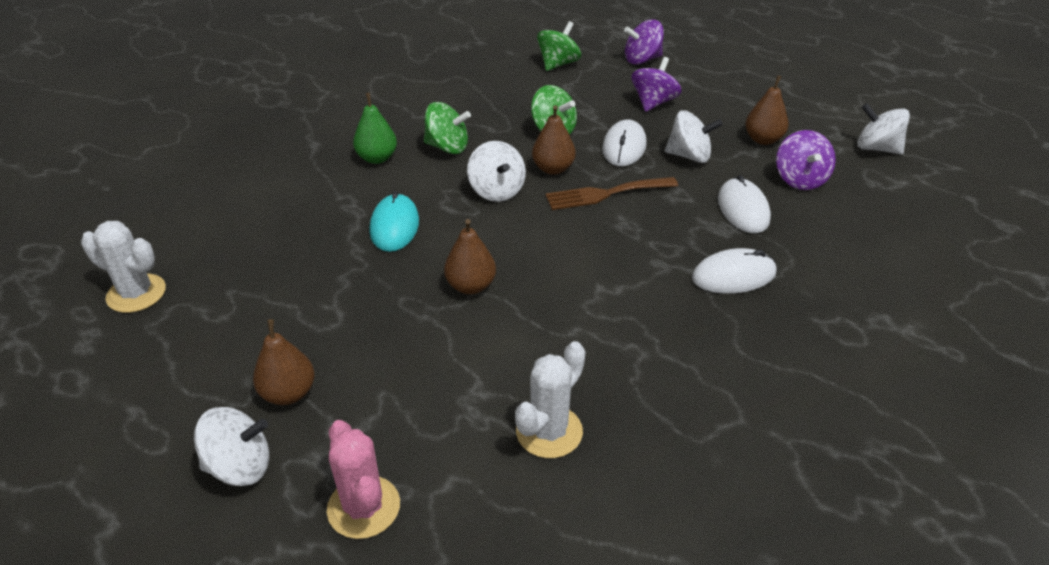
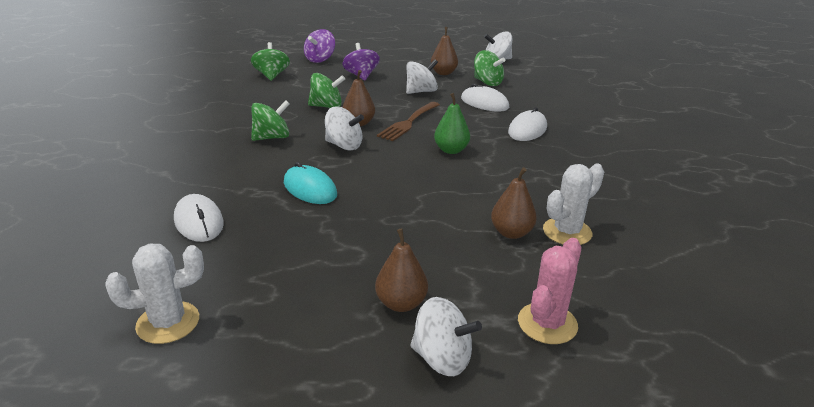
camera: 45 degrees left, 10 degrees down
white spinning top [194,407,269,486] -> white spinning top turned 75 degrees clockwise [410,297,482,376]
pink cactus [327,420,400,539] -> pink cactus turned 75 degrees counterclockwise [518,238,581,344]
green pear [353,93,397,164] -> green pear moved to [434,93,470,154]
brown pear [444,219,496,294] -> brown pear moved to [491,167,537,239]
white cactus [515,341,586,458] -> white cactus turned 60 degrees clockwise [543,163,604,245]
white mouse [602,119,647,166] -> white mouse moved to [174,194,224,242]
purple spinning top [776,130,836,190] -> green spinning top [474,50,505,86]

